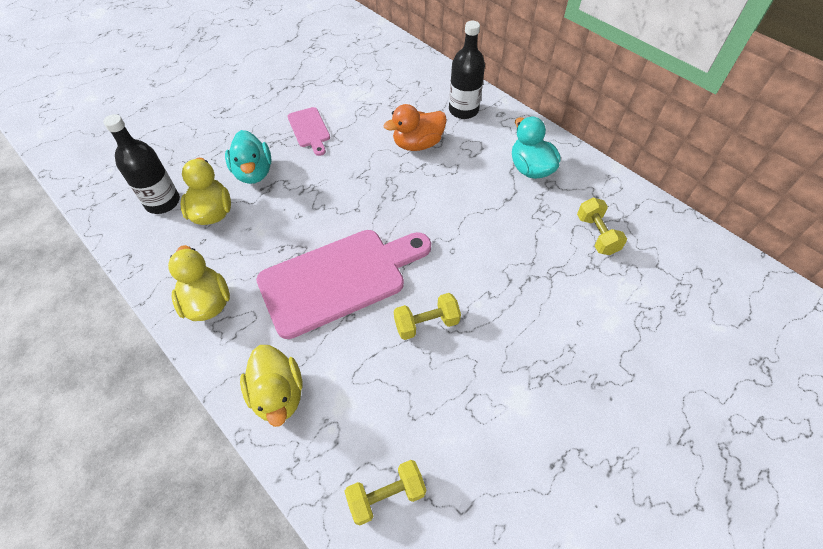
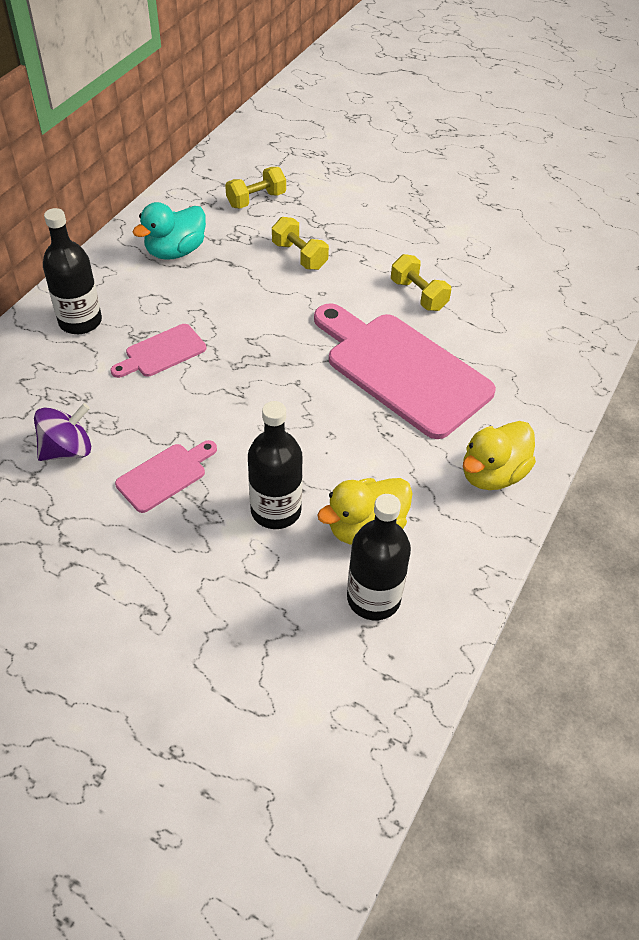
camera: 110 degrees left, 5 degrees down
turquoise duck [225,130,272,184] -> black bottle [248,401,303,529]
yellow duck [240,345,302,427] -> none
yellow dumbbell [344,460,426,525] -> yellow dumbbell moved to [272,217,329,270]
orange duck [384,104,447,151] -> pink cutting board [111,324,206,378]
none -> purple spinning top [34,403,91,461]

